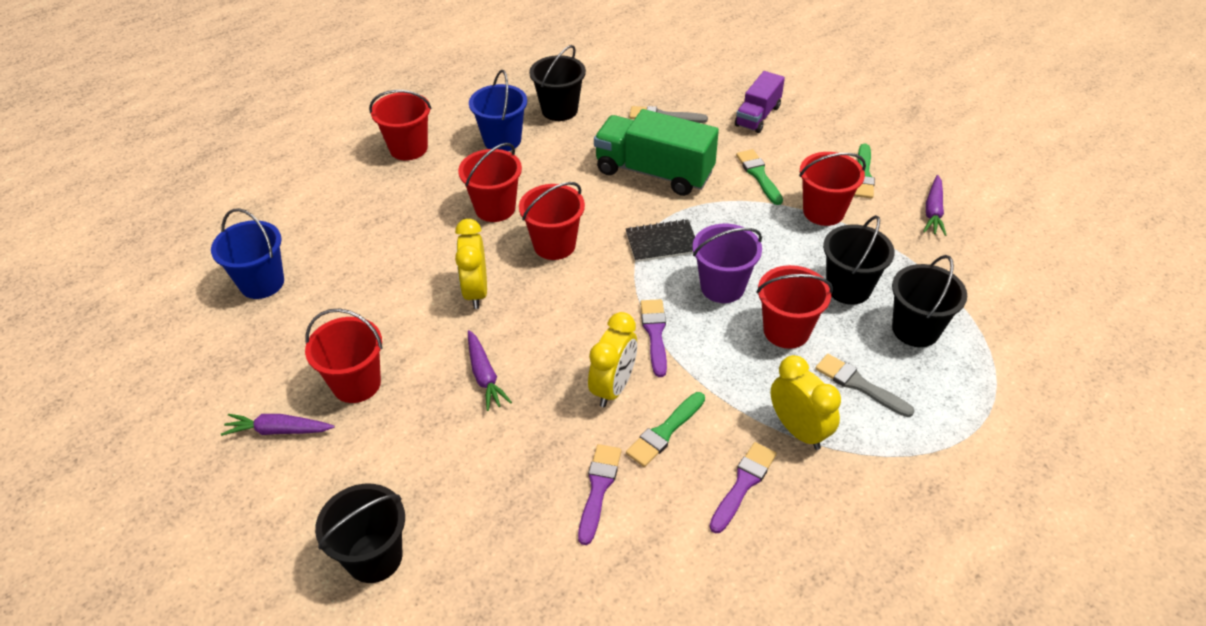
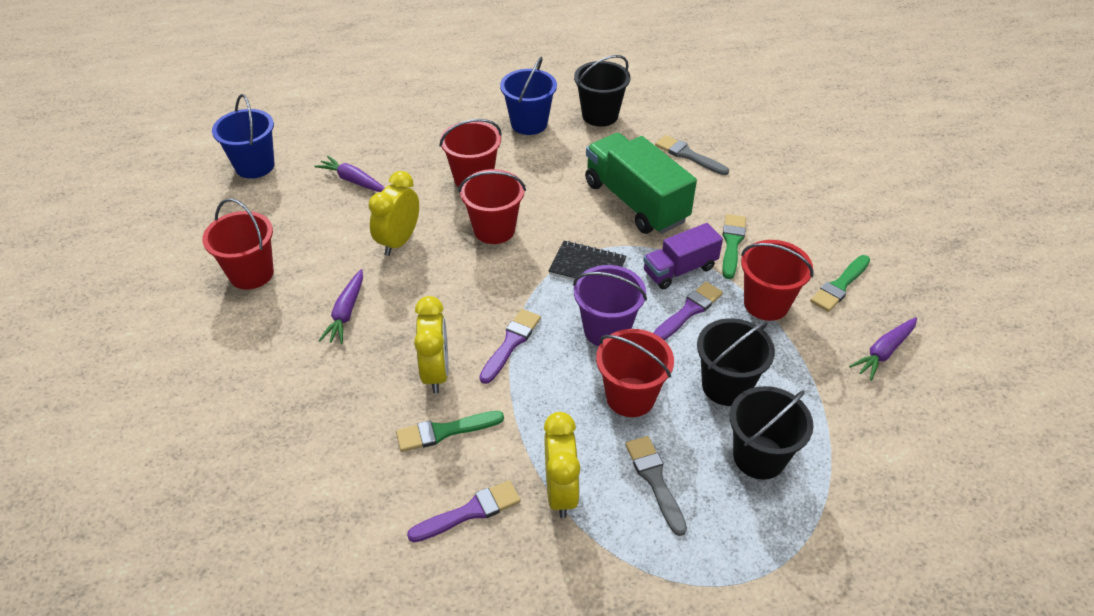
camera: 30 degrees right, 0 degrees up
purple carrot [221,414,335,436] -> purple carrot moved to [315,156,384,192]
black bucket [315,484,405,583] -> none
red bucket [369,90,432,160] -> none
purple brush [578,444,622,545] -> purple brush moved to [654,282,723,340]
yellow clock [588,312,637,407] -> yellow clock turned 60 degrees counterclockwise [414,296,448,393]
purple truck [735,71,785,133] -> purple truck moved to [643,223,723,289]

